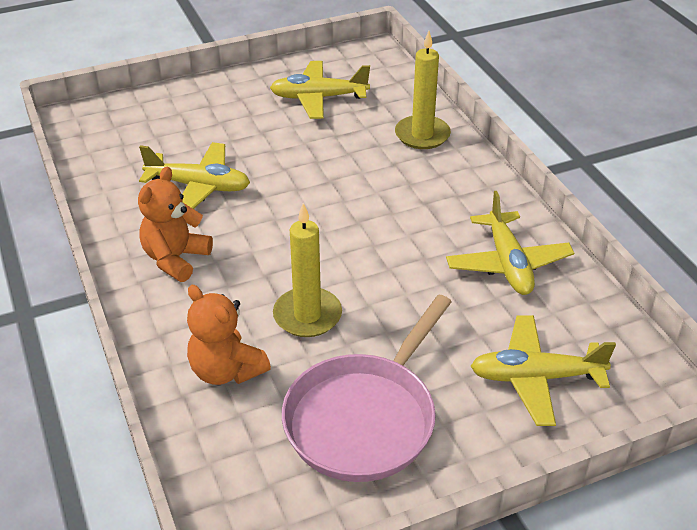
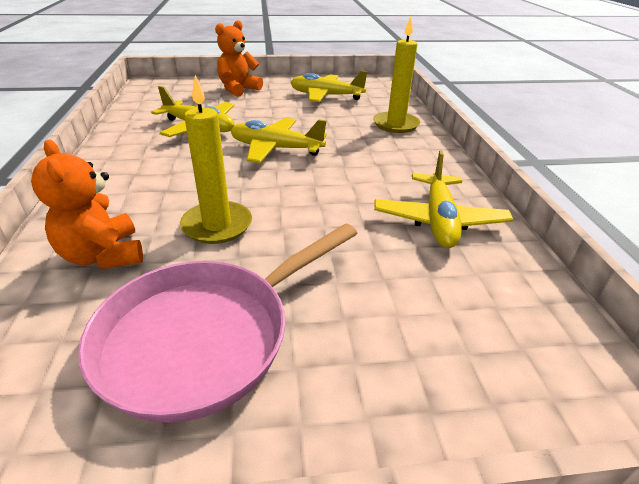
camera: 15 degrees right, 5 degrees down
orange teddy bear [138,167,213,282] -> orange teddy bear moved to [215,20,263,97]
yellow plane [470,315,616,426] -> yellow plane moved to [231,118,327,163]

